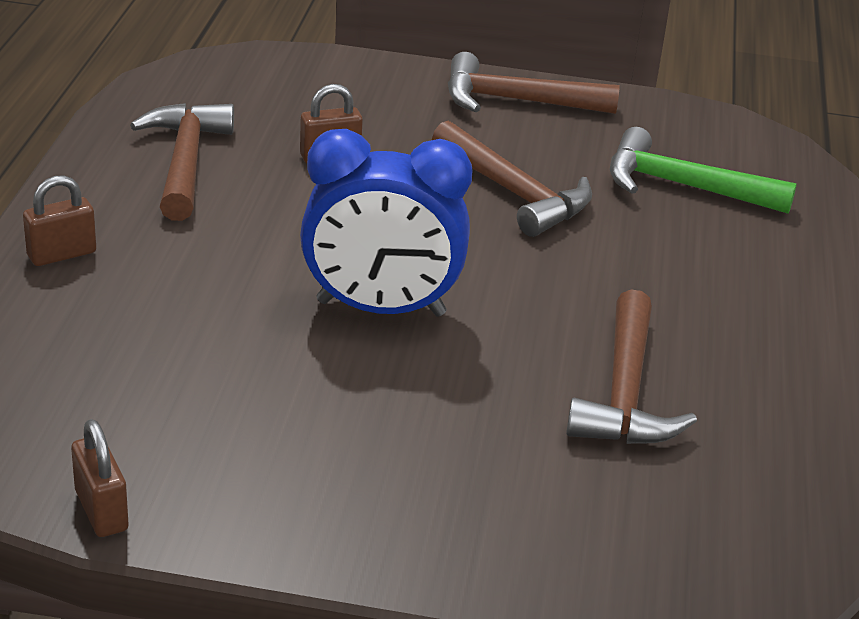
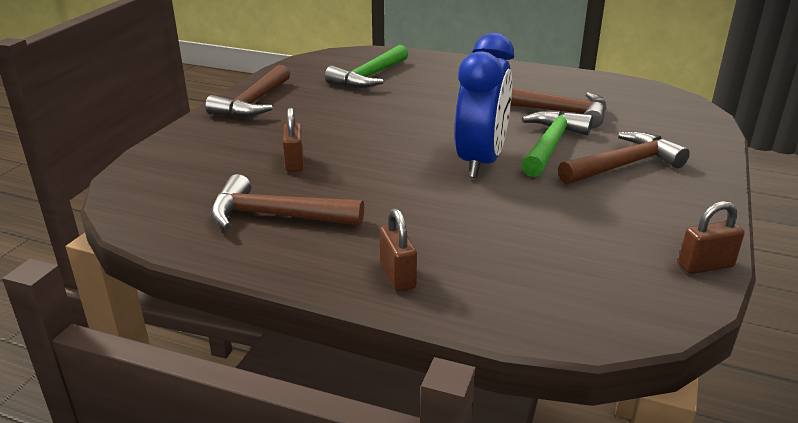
camera: 75 degrees left, 5 degrees down
brown hammer [432,121,592,237] -> brown hammer moved to [558,131,690,185]
none -> green hammer [521,111,593,177]

